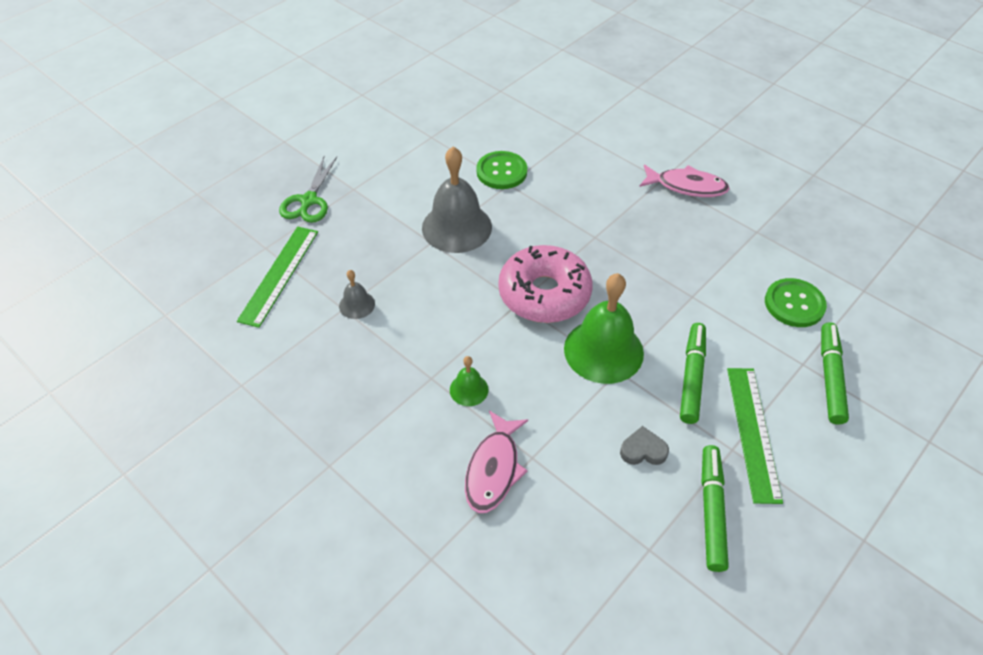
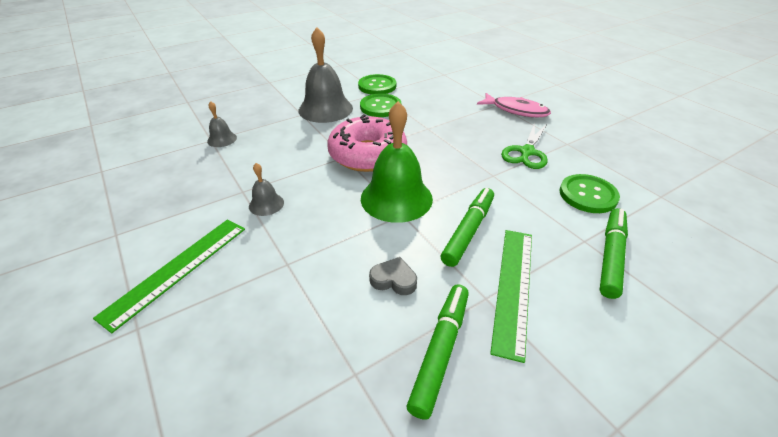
camera: 15 degrees right, 10 degrees down
green ruler [237,226,318,328] -> green ruler moved to [93,219,245,333]
green scissors [279,157,337,223] -> green scissors moved to [501,122,548,169]
green bell [450,356,489,406] -> grey bell [249,163,284,216]
pink fish [465,411,528,513] -> none
none -> green button [360,94,401,117]

